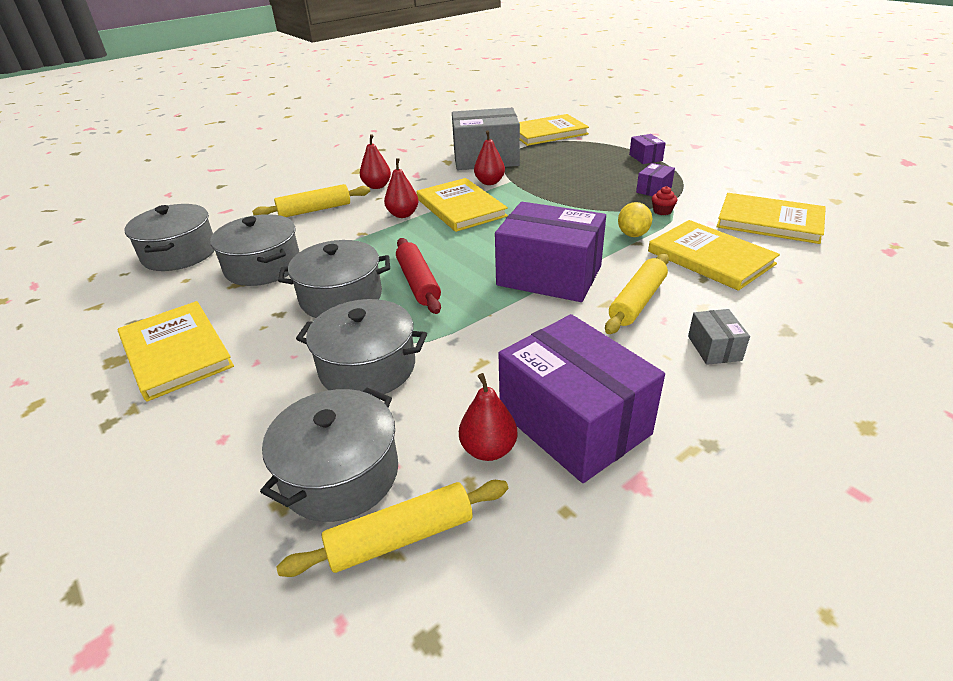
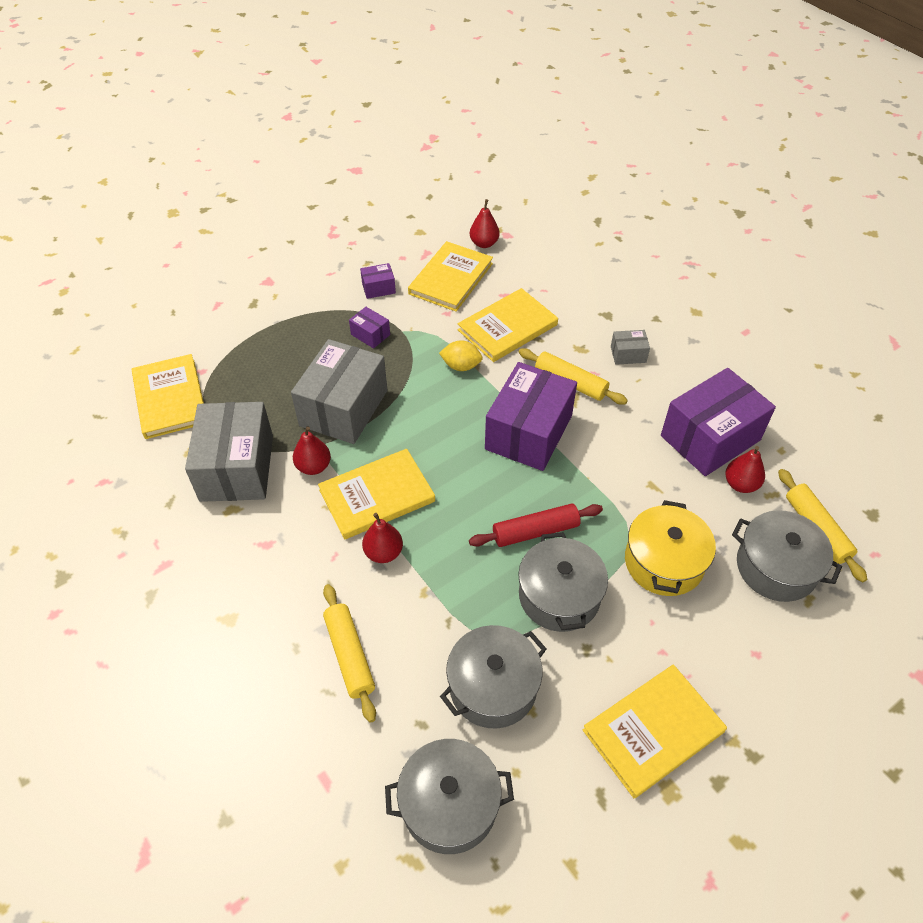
camera: 90 degrees left, 15 degrees up
grey pot [296,299,427,394] -> yellow pot [625,500,716,596]
red pear [360,134,391,189] -> red pear moved to [470,199,500,248]
purple box [629,134,666,164] -> purple box moved to [360,263,396,299]
red cupcake [652,186,677,215] -> none
none -> grey box [291,339,387,444]

